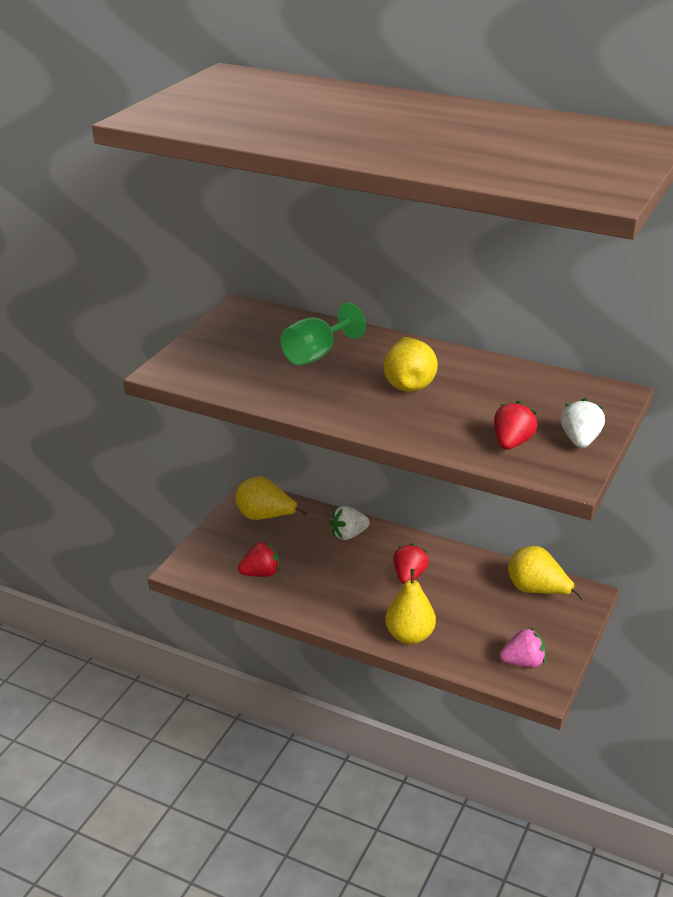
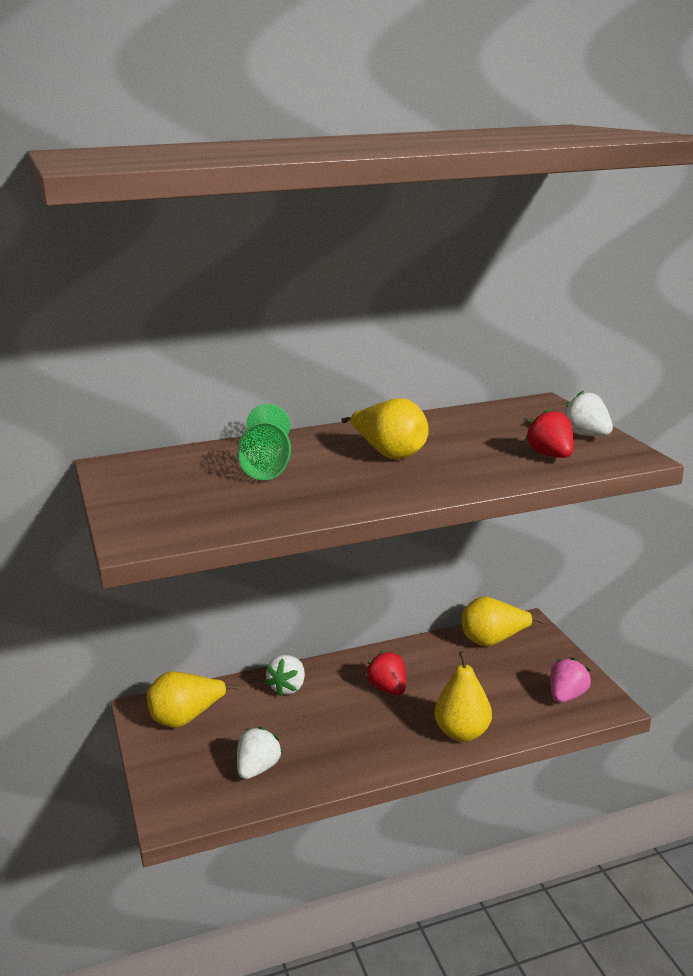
camera: 45 degrees left, 10 degrees down
red strawberry [238,541,279,577] -> white strawberry [237,727,283,779]

